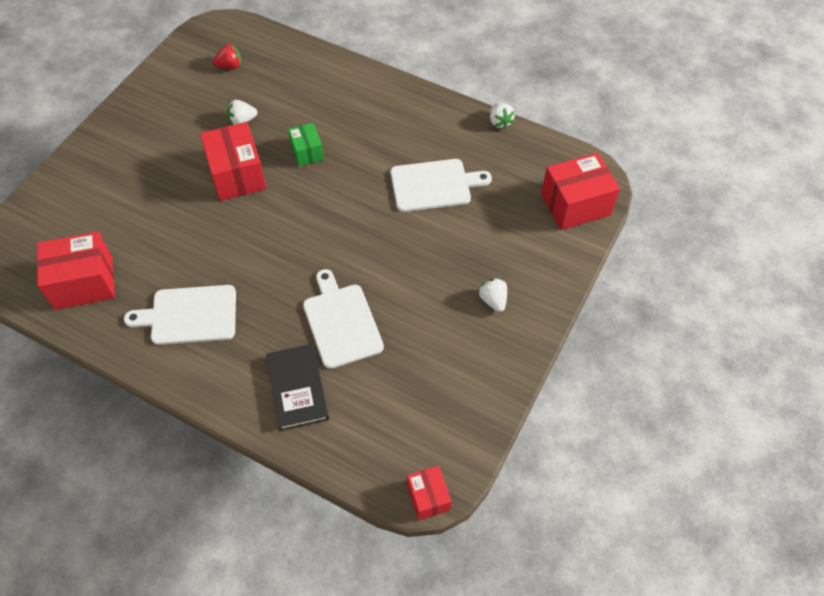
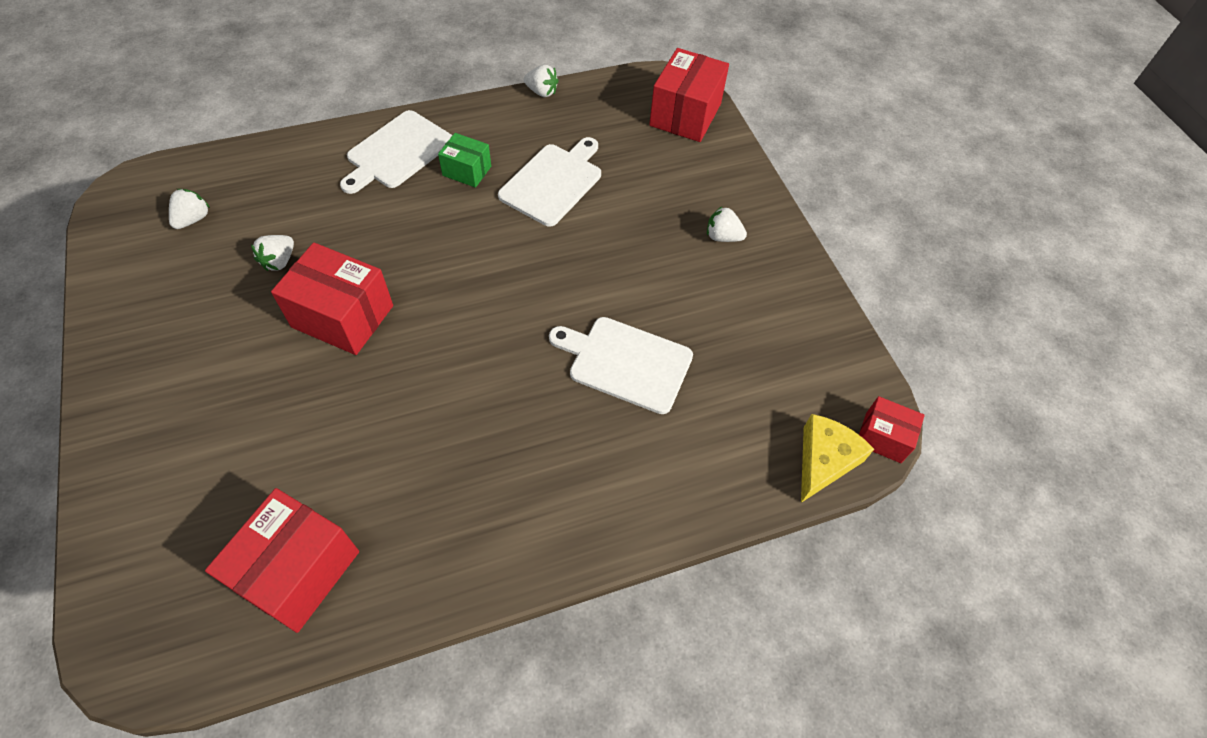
camera: 50 degrees left, 0 degrees up
white cutting board [124,285,236,345] -> white cutting board moved to [340,110,452,194]
red strawberry [213,44,241,69] -> white strawberry [169,189,210,229]
black book [266,344,329,431] -> none
green box [288,123,324,166] -> green box moved to [438,133,491,188]
none -> yellow cheese [801,414,874,503]

